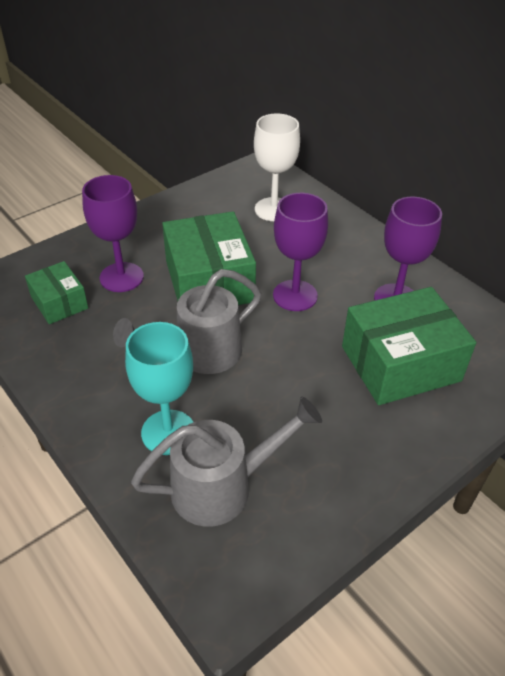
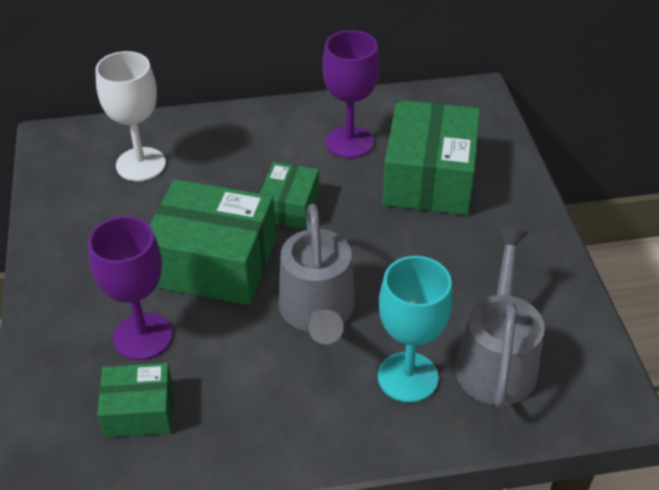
camera: 60 degrees left, 0 degrees up
purple goblet [273,193,328,311] -> green box [260,162,319,229]

